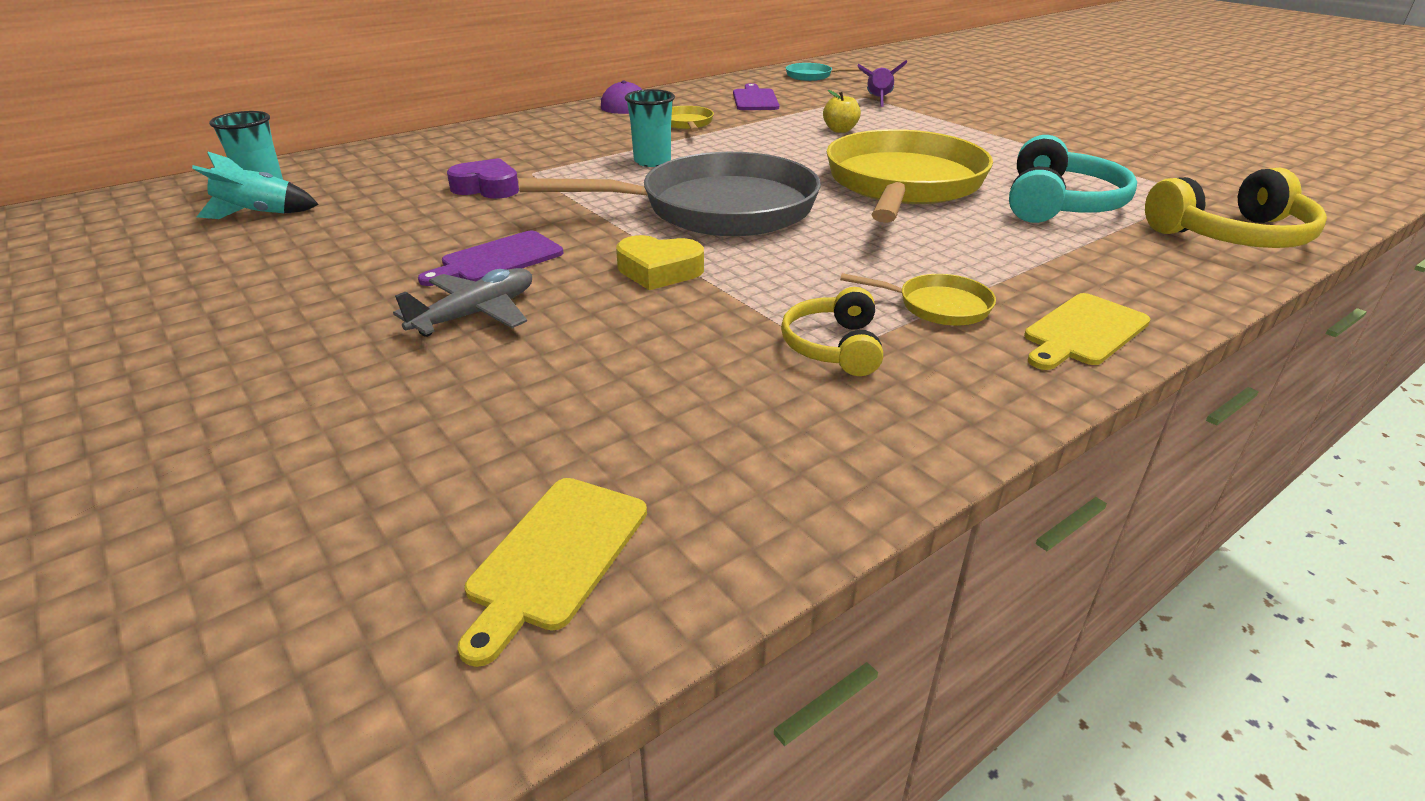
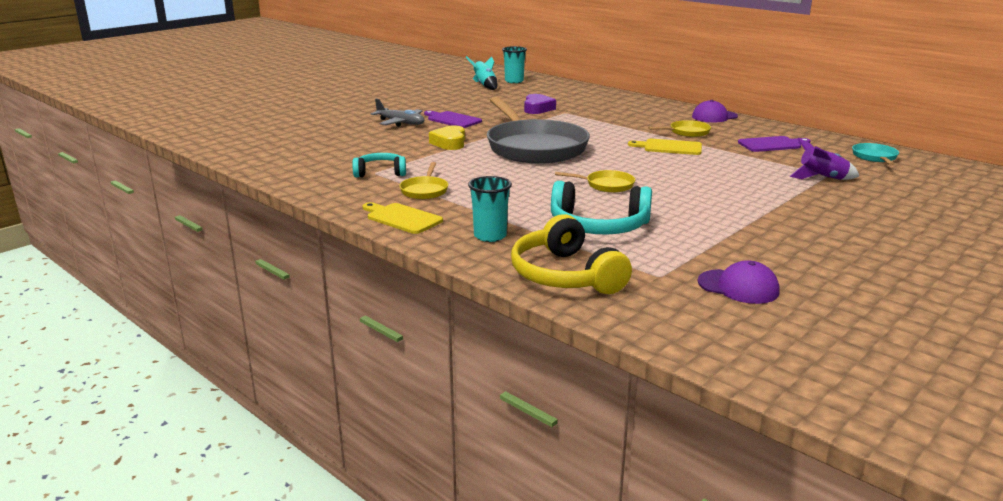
camera: 80 degrees right, 10 degrees down
yellow cutting board [458,478,647,667] -> yellow cutting board moved to [628,139,702,155]
turquoise cup [625,89,675,167] -> turquoise cup moved to [468,176,512,242]
yellow headphones [781,287,883,376] -> turquoise headphones [352,153,406,178]
yellow apple [823,90,861,133] -> none
yellow pan [826,129,993,223] -> yellow pan [555,170,635,193], size x0.41
none -> purple cap [697,260,780,304]

